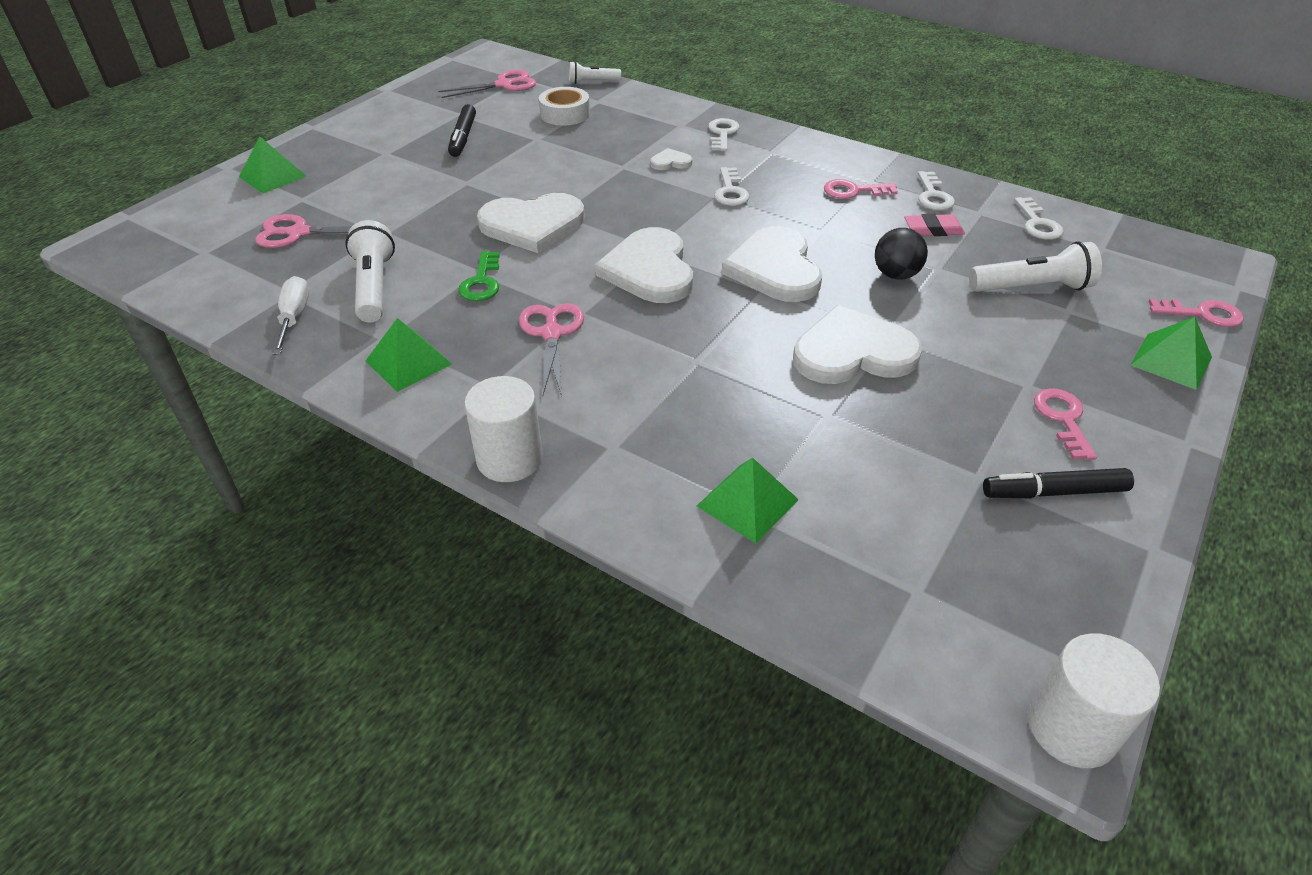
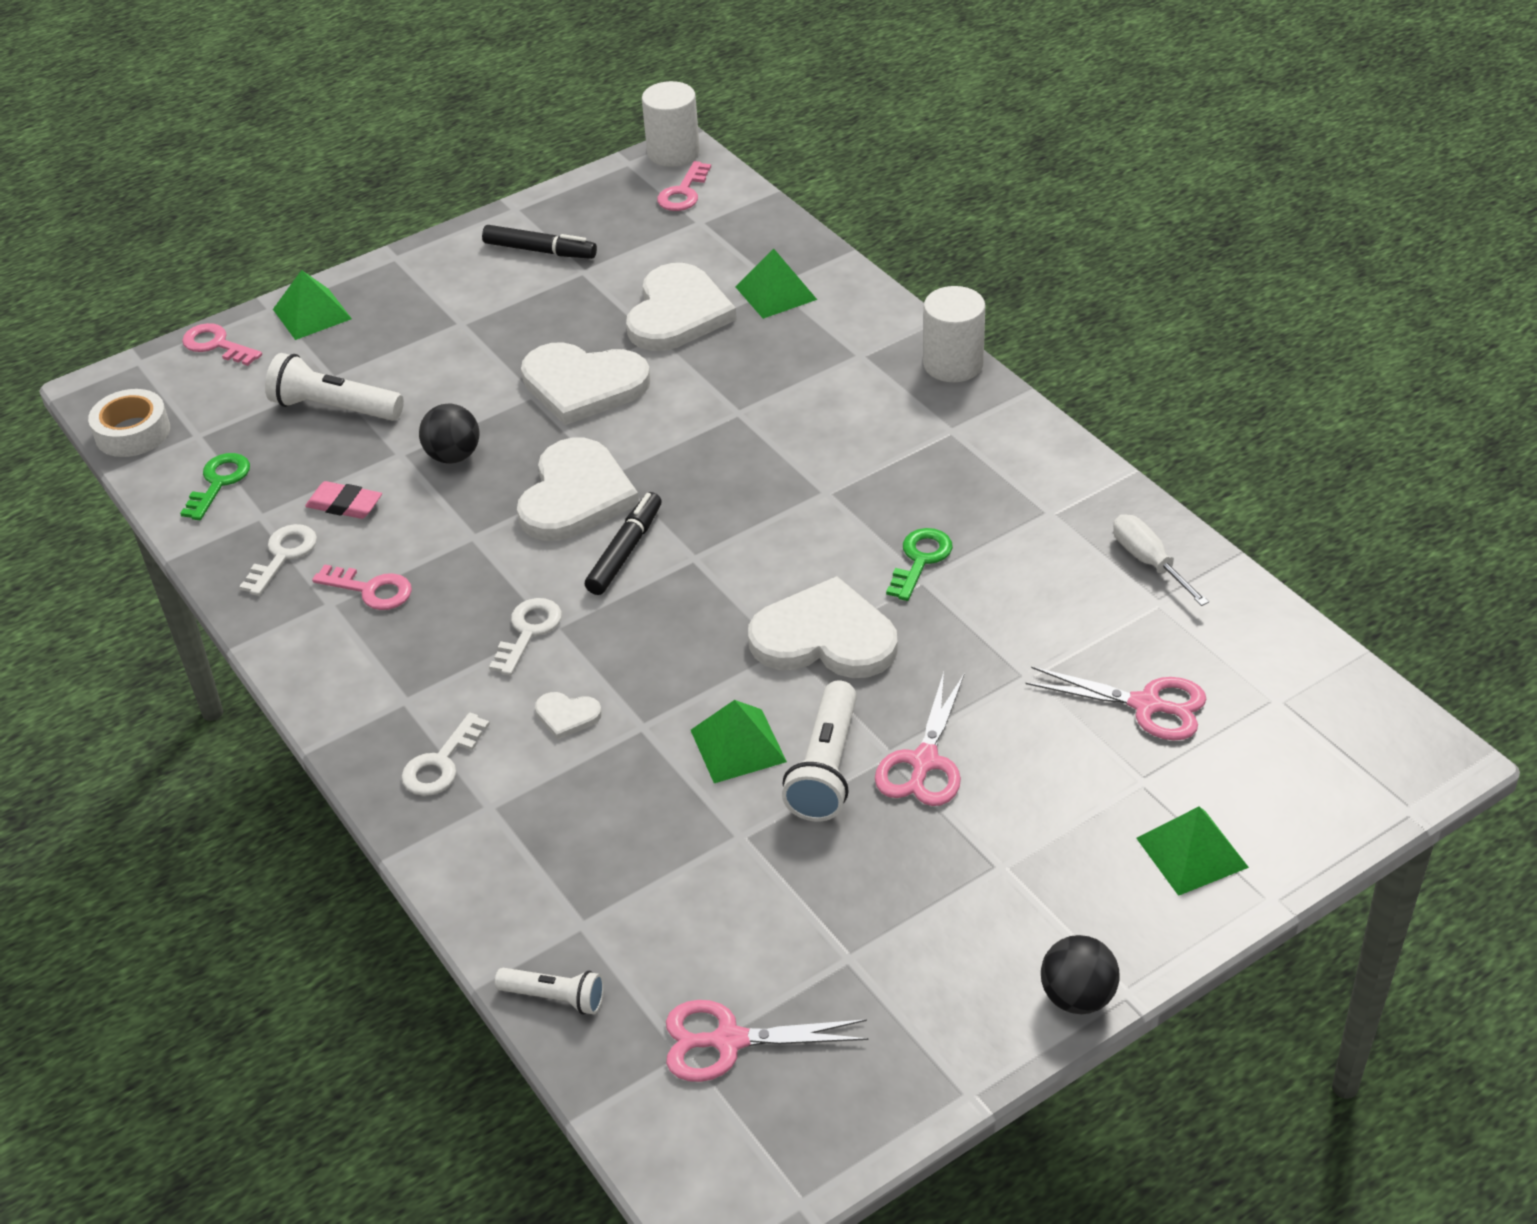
camera: 155 degrees left, 0 degrees up
white screwdriver [272,276,309,355] -> white screwdriver turned 135 degrees clockwise [1113,514,1209,606]
white flashlight [345,220,395,323] -> white flashlight moved to [782,680,857,822]
green pyramid [366,318,452,392] -> green pyramid moved to [691,700,787,783]
black marker [448,104,476,157] -> black marker moved to [584,492,662,595]
pink scissors [519,303,584,397] -> pink scissors moved to [875,672,965,806]
white tape [539,87,590,126] -> white tape moved to [88,389,170,457]
white heart [595,227,693,303] -> white heart moved to [626,263,737,351]
white key [1014,197,1064,240] -> green key [180,453,250,520]
pink key [1034,388,1097,460] -> pink key moved to [657,161,711,211]
none -> black ball [1041,935,1120,1014]

